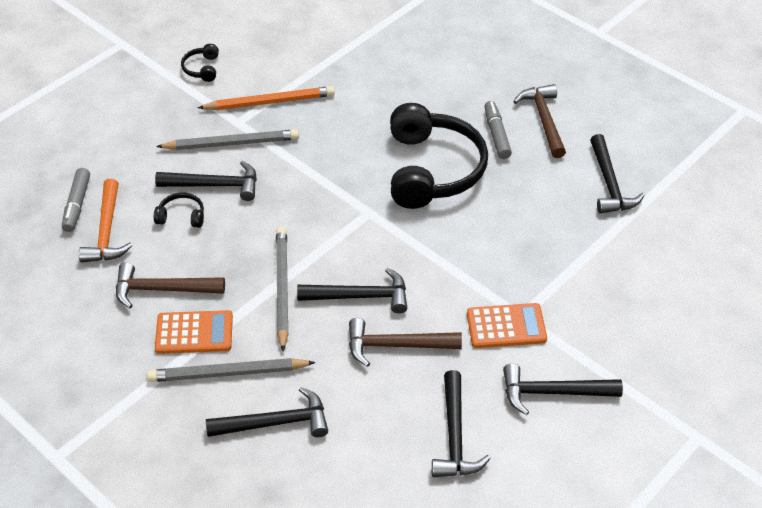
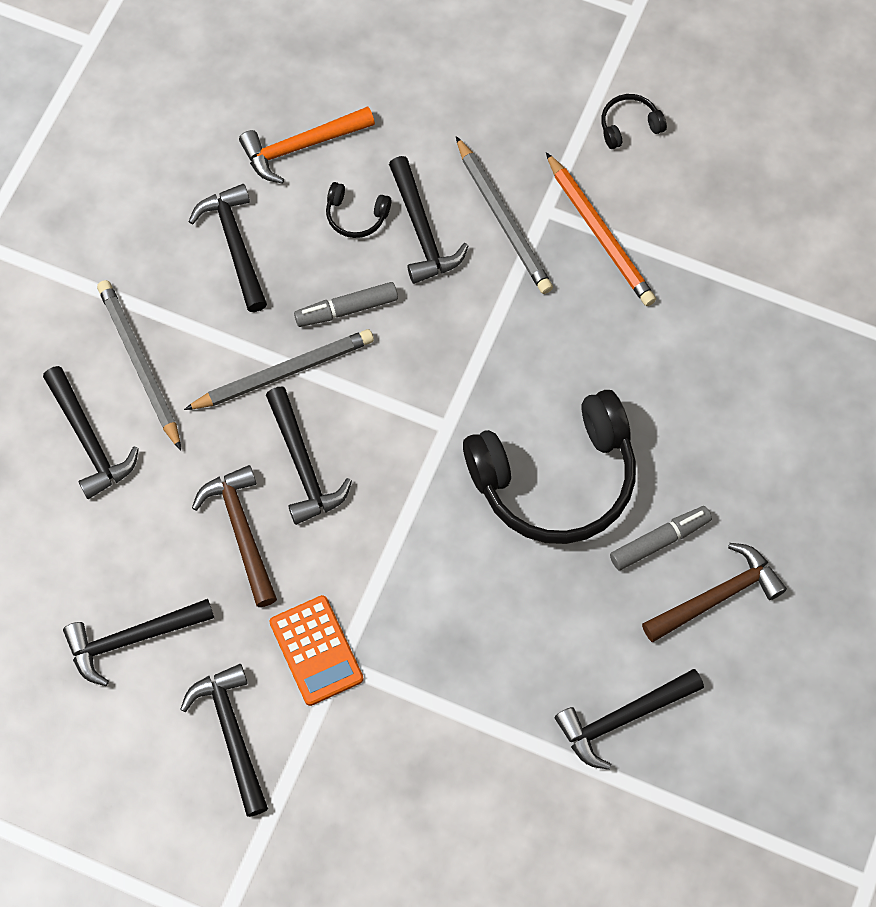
camera: 70 degrees right, 20 degrees up
grey marker [62,168,90,232] -> grey marker moved to [294,282,398,327]
brown hammer [116,263,225,308] -> black hammer [189,184,267,312]
black headphones [154,193,204,228] -> black headphones turned 120 degrees clockwise [326,182,391,238]
orange calculator [155,310,233,354] -> none

